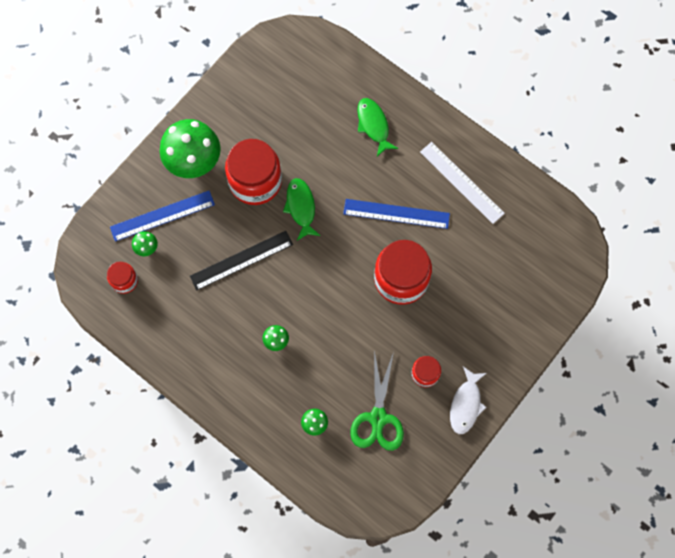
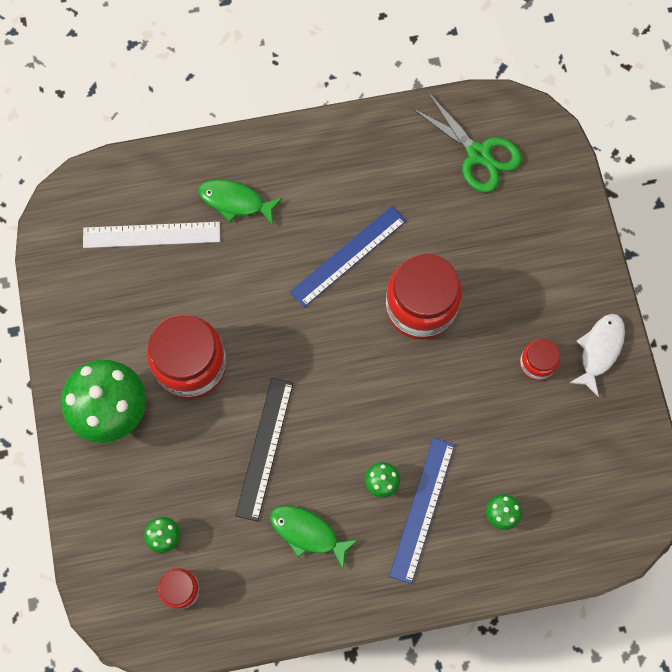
camera: 50 degrees left, 0 degrees up
blue ruler [110,191,215,242] -> blue ruler moved to [389,438,455,584]
green fish [283,178,320,240] -> green fish moved to [270,505,358,569]
green scissors [350,350,404,451] -> green scissors moved to [411,91,522,193]
white ruler [420,142,505,224] -> white ruler moved to [83,222,220,248]
white fish [450,366,487,434] -> white fish turned 120 degrees counterclockwise [569,314,625,397]

